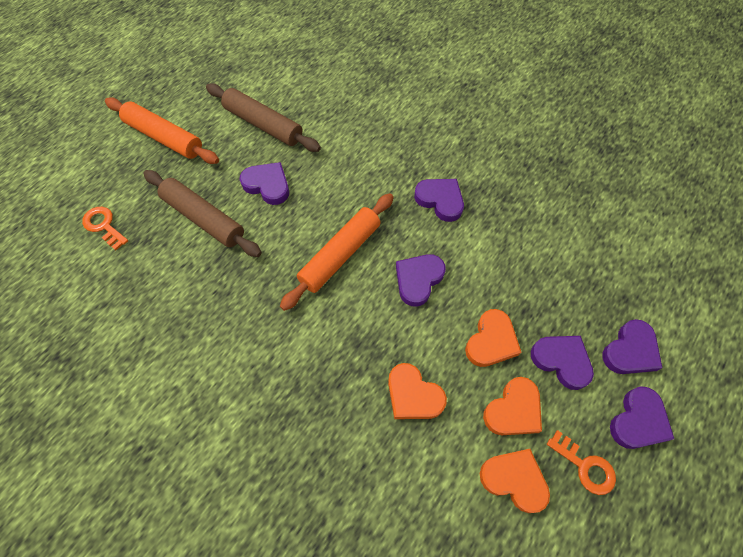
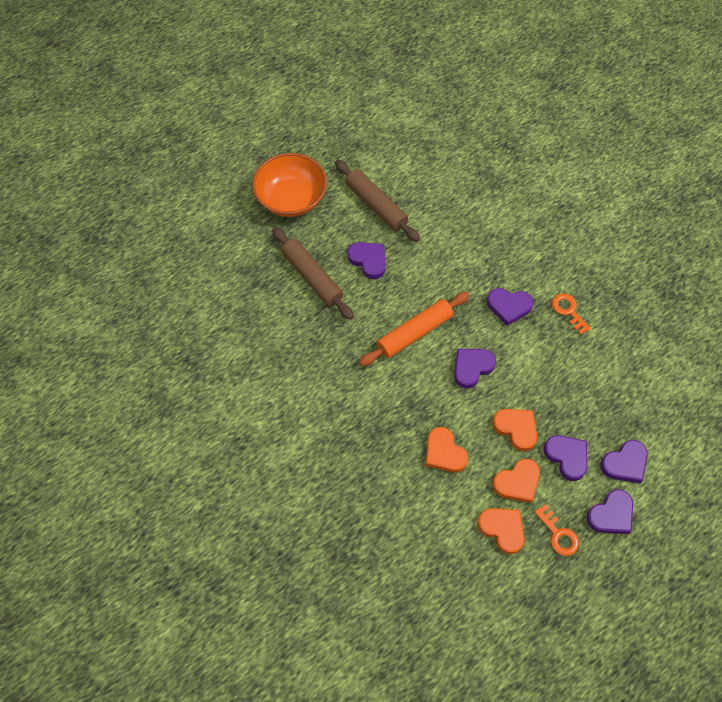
camera: 15 degrees right, 0 degrees up
orange key [82,207,128,250] -> orange key moved to [552,293,591,335]
orange rolling pin [105,97,219,164] -> orange bowl [252,153,327,217]
purple heart [414,179,464,222] -> purple heart turned 135 degrees clockwise [487,288,534,326]
orange heart [465,309,521,367] -> orange heart turned 90 degrees counterclockwise [492,409,537,451]

